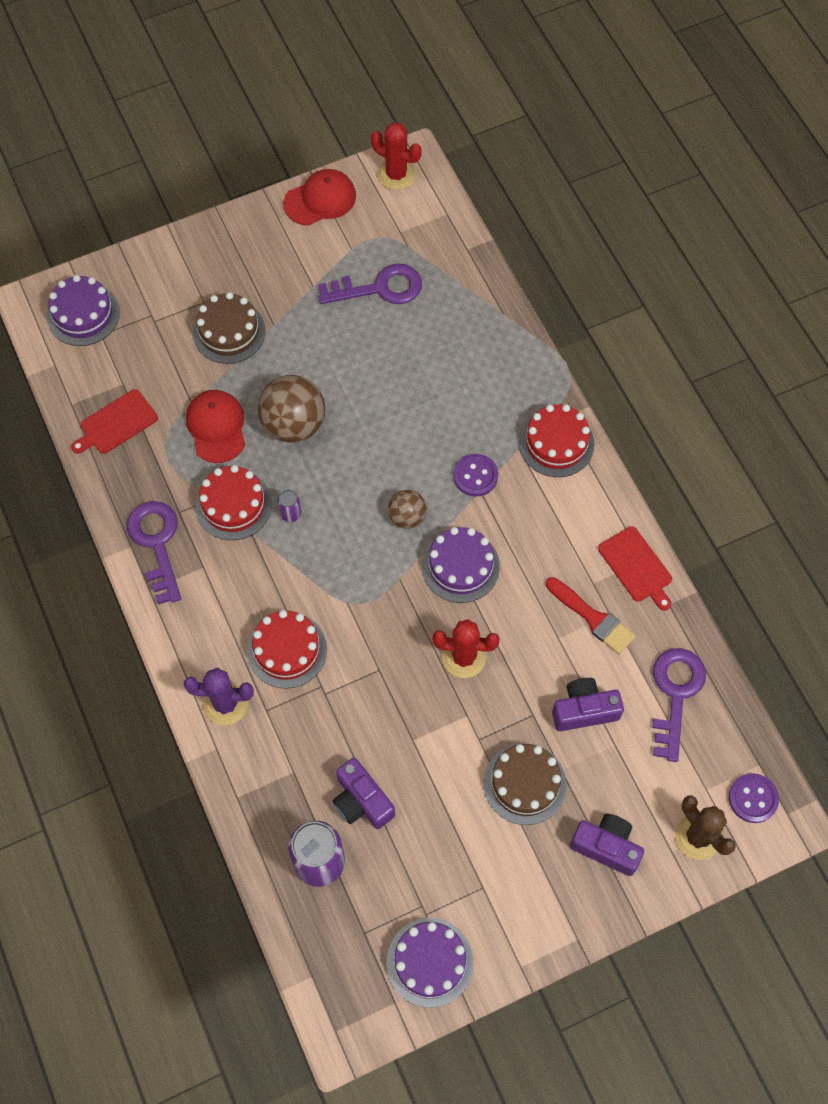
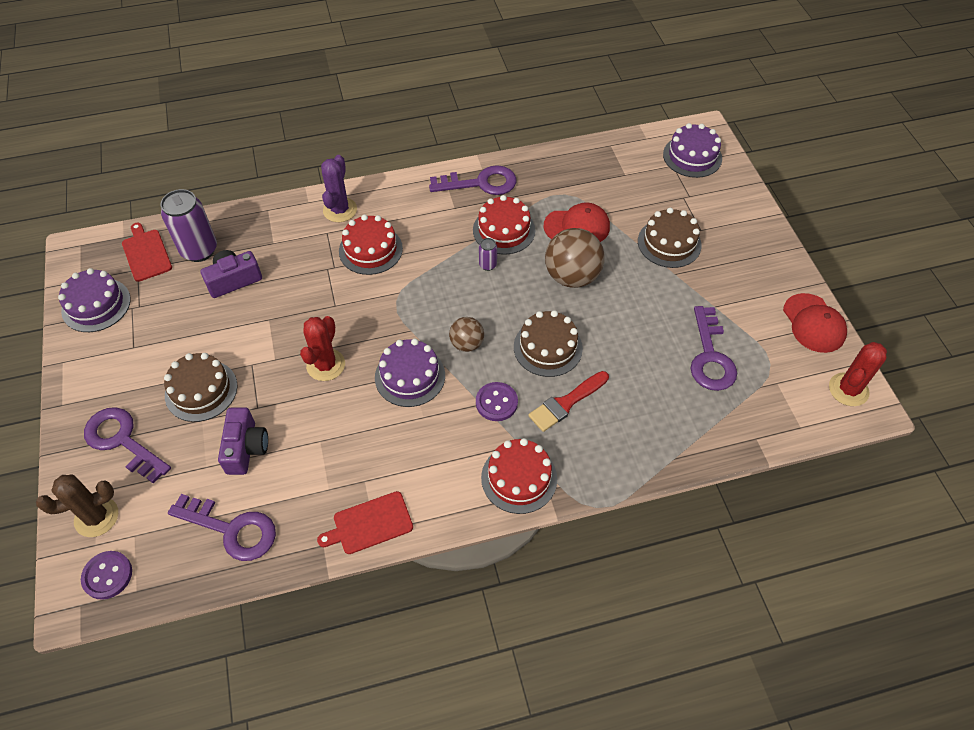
camera: 100 degrees right, 10 degrees down
red cutting board [71,389,158,454] -> red cutting board moved to [122,223,172,282]
red brush [546,577,636,654] -> red brush moved to [528,371,609,432]
purple camera [570,814,644,876] -> purple key [84,407,171,484]
none -> brown cake [514,310,583,377]

